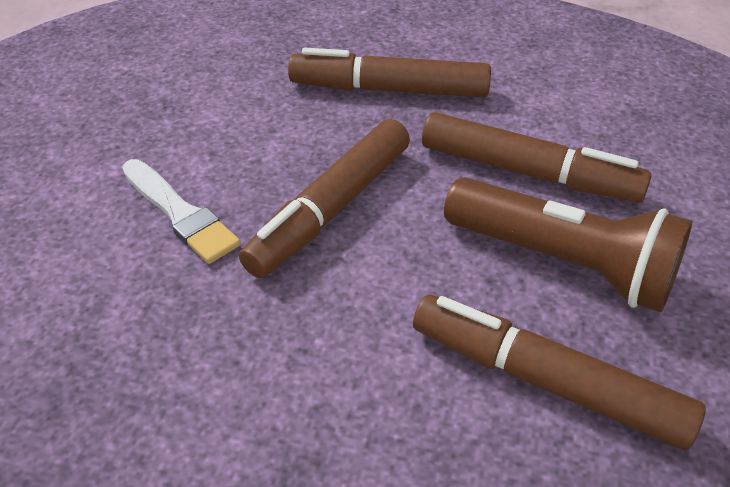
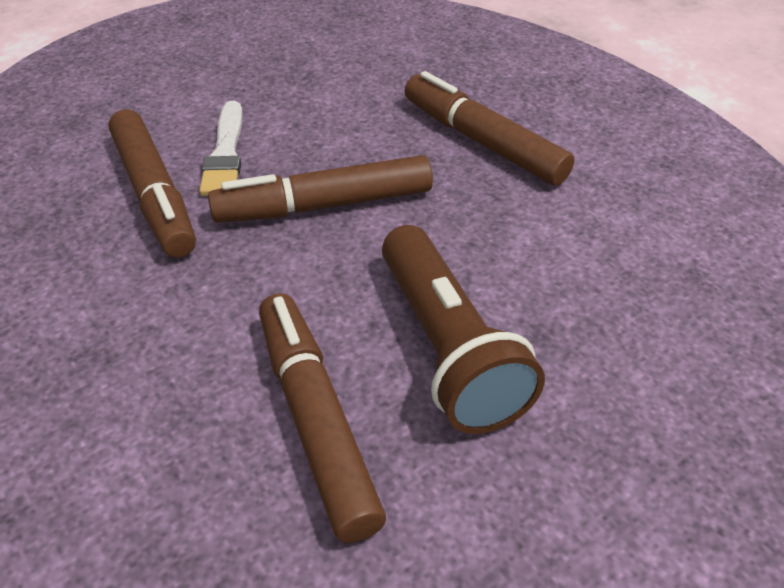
camera: 40 degrees right, 0 degrees up
brown marker [422,112,651,203] -> brown marker moved to [108,109,196,258]

